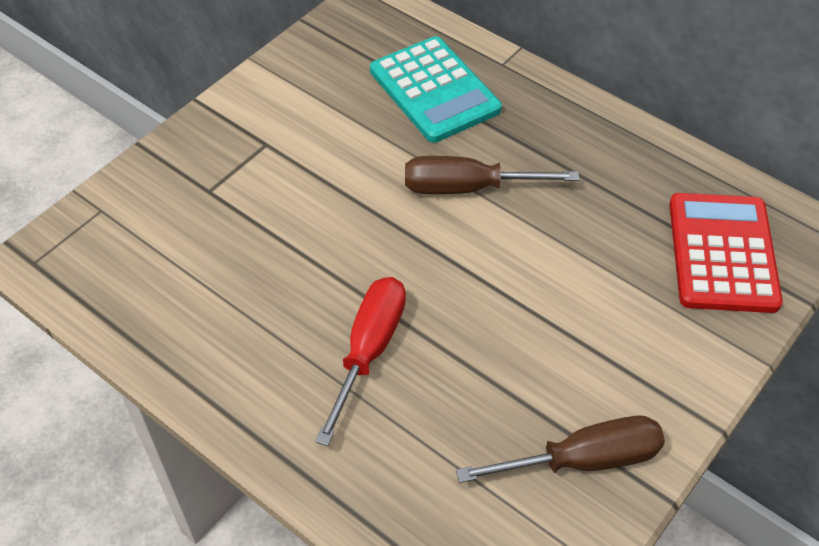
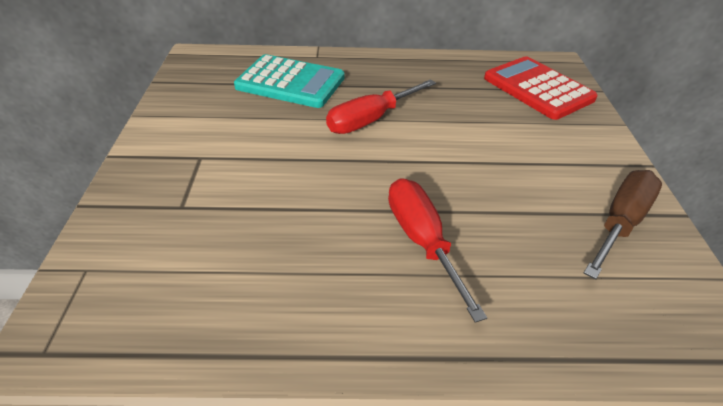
camera: 40 degrees left, 10 degrees down
brown screwdriver [405,156,579,194] -> red screwdriver [326,79,436,134]

